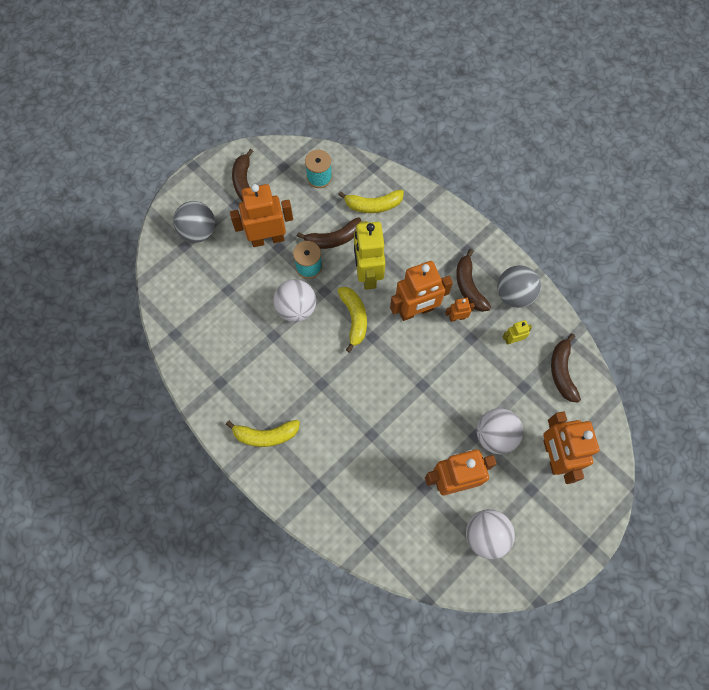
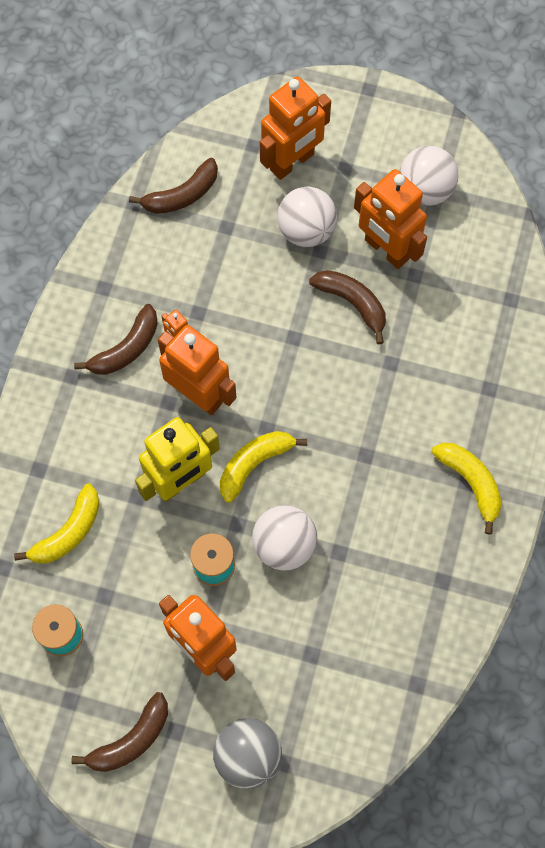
camera: 120 degrees left, 0 degrees up
brown banana [297,217,361,249] -> brown banana moved to [309,270,386,345]
yellow banana [338,190,404,213] -> yellow banana turned 75 degrees clockwise [14,484,99,564]
grey ball [497,265,541,308] -> none
yellow robot [502,320,532,345] -> none

